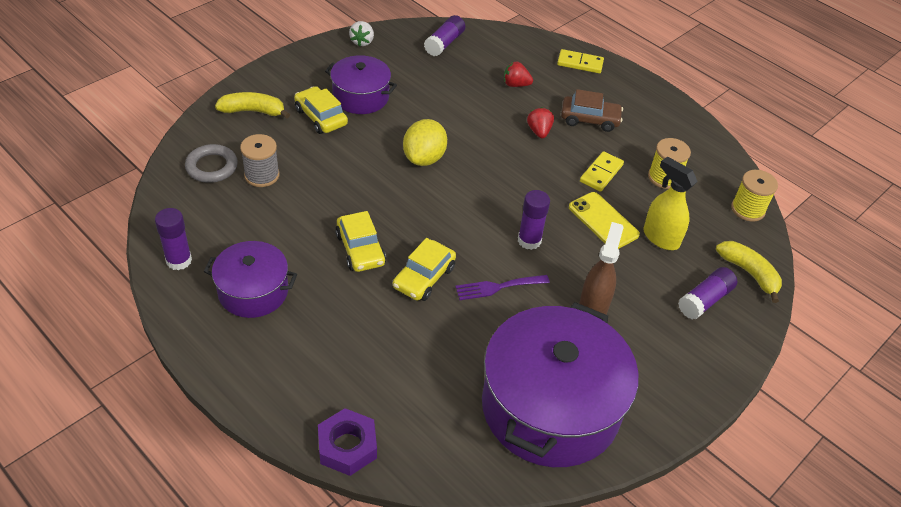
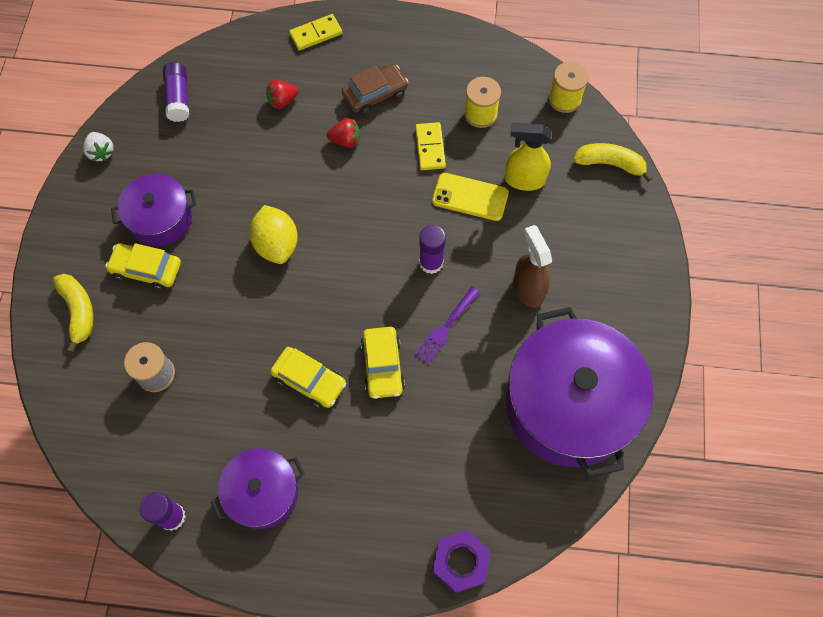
camera: 35 degrees left, 20 degrees up
grey ring [185,144,238,183] -> none
yellow banana [215,92,290,119] -> yellow banana turned 105 degrees clockwise [53,274,94,353]
red strawberry [527,107,554,139] -> red strawberry turned 135 degrees clockwise [327,118,360,148]
purple glue stick [678,267,737,319] -> none

